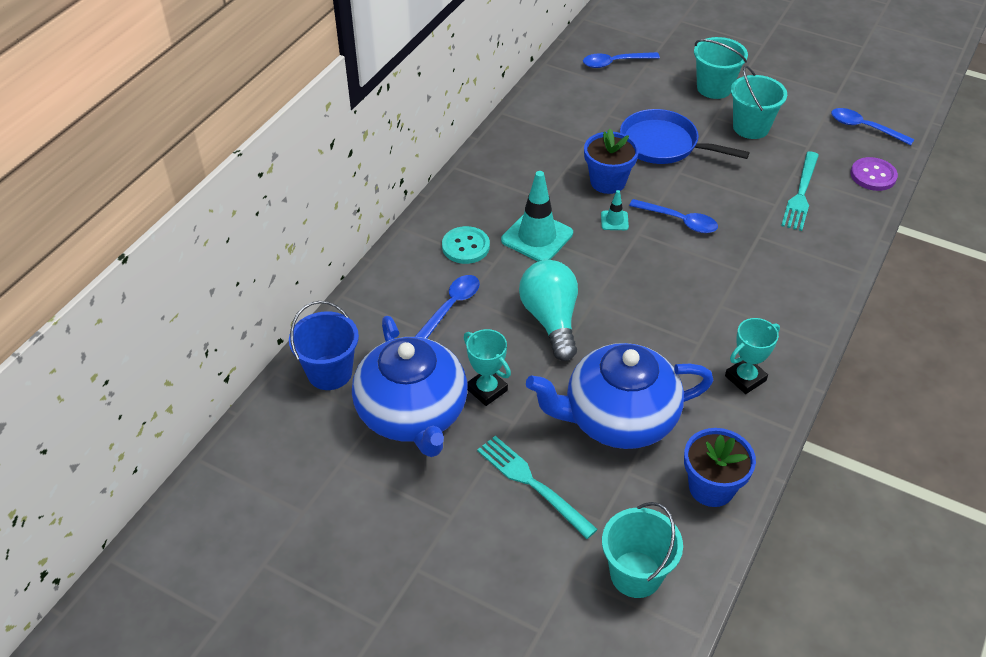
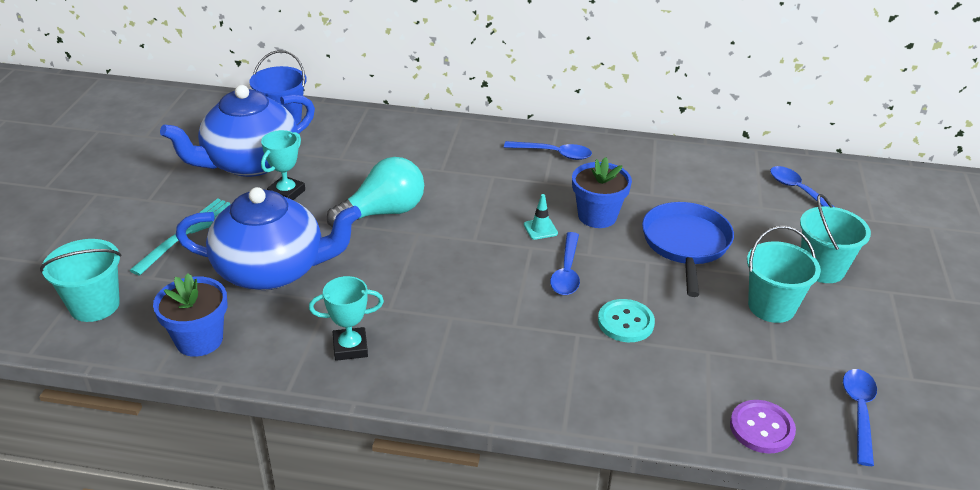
camera: 70 degrees right, 10 degrees down
blue spoon [415,275,480,339] -> blue spoon moved to [504,141,592,160]
turquoise button [442,226,490,264] -> turquoise button moved to [598,299,655,342]
turquoise traffic cone [501,171,573,262] -> none
blue teapot [526,343,713,449] -> blue teapot turned 120 degrees clockwise [176,187,361,290]
turquoise trophy [725,318,780,394] -> turquoise trophy turned 45 degrees counterclockwise [309,276,384,361]
turquoise fork [781,152,819,231] -> none

